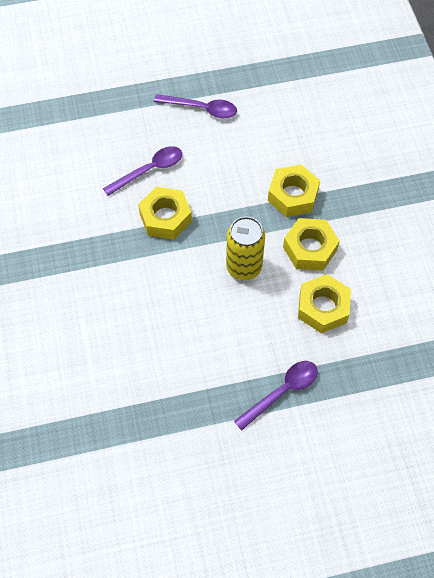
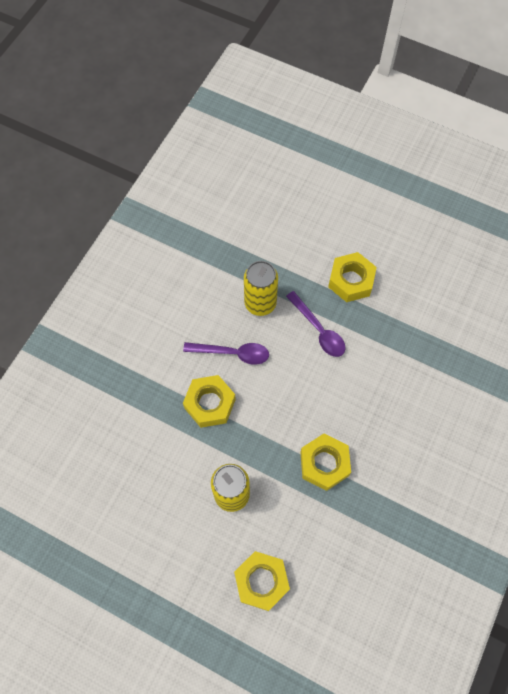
camera: 40 degrees right, 5 degrees up
purple spoon [234,361,318,430] -> none
yellow nut [283,218,340,270] -> yellow nut moved to [328,252,377,302]
none -> yellow can [244,261,278,316]

